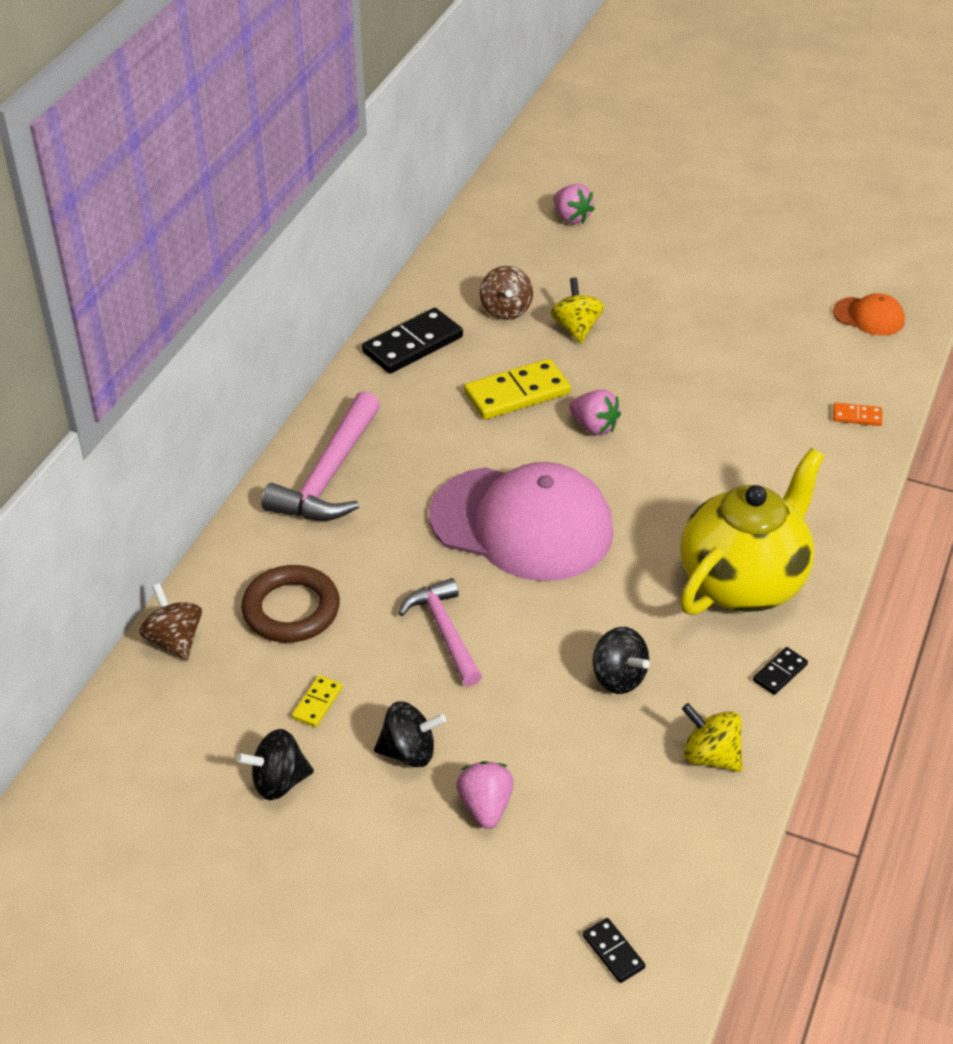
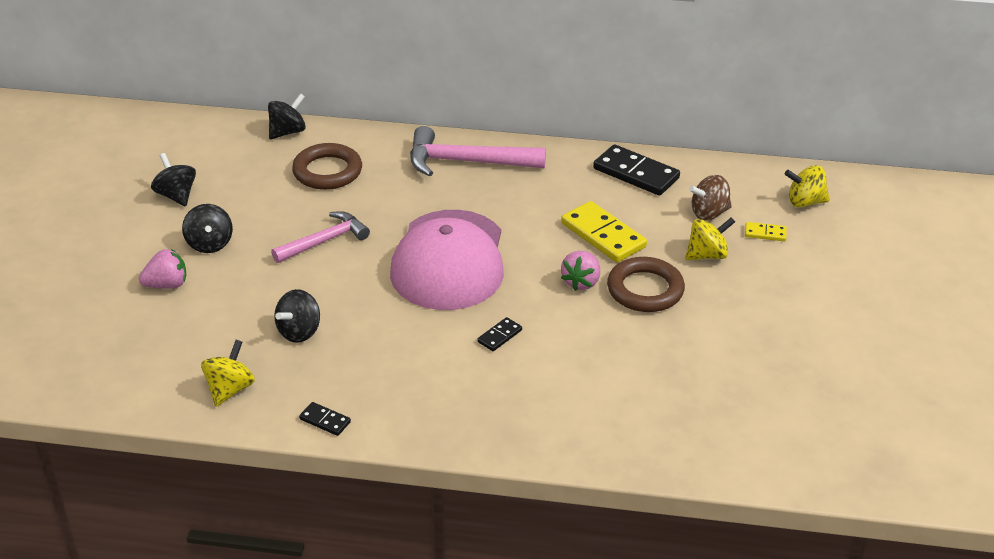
camera: 75 degrees right, 5 degrees down
brown spinning top [139,583,202,661] -> black spinning top [268,93,306,139]
yellow domino [292,675,343,727] -> yellow domino moved to [745,222,787,241]
pink strawberry [553,184,595,224] -> none
black domino [583,918,645,983] -> black domino moved to [477,317,522,351]
yellow teapot [680,448,824,615] -> none
orange cap [833,293,905,336] -> none
orange domino [833,402,882,426] -> none
none -> brown ring [607,257,685,312]
none -> yellow spinning top [785,165,830,207]

